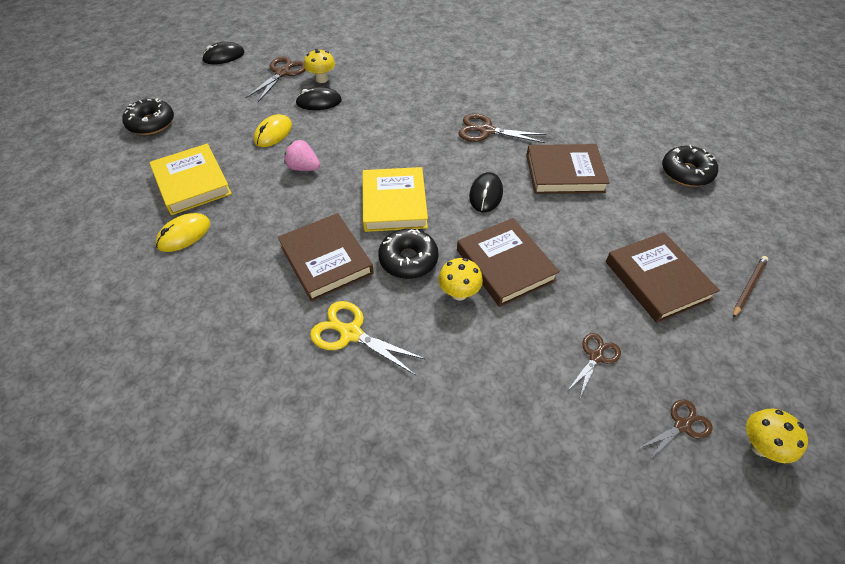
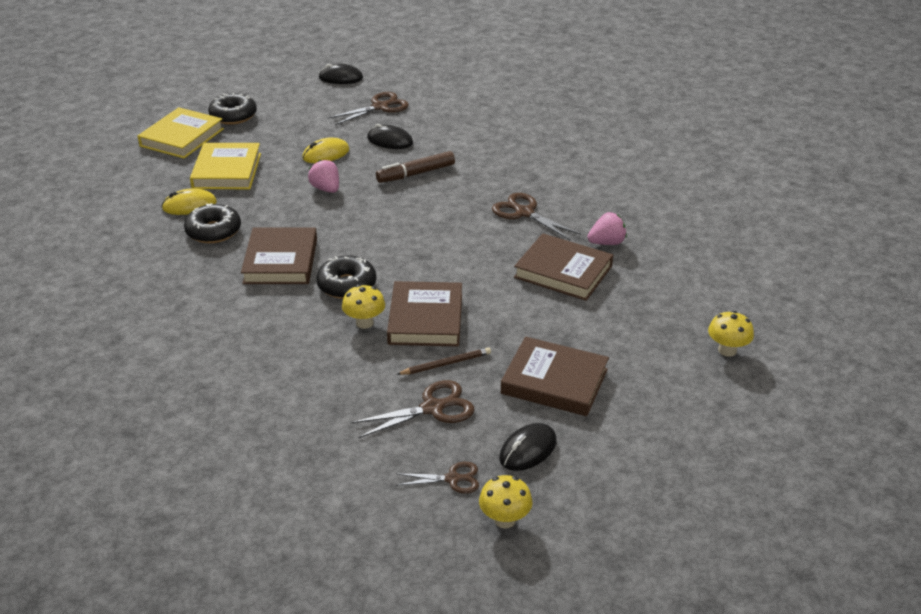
camera: 30 degrees right, 15 degrees down
yellow mushroom [304,49,335,83] -> yellow mushroom moved to [708,311,754,357]
yellow scissors [310,301,426,375] -> none
yellow book [362,167,428,232] -> yellow book moved to [138,107,224,159]
black mouse [469,172,503,213] -> black mouse moved to [499,423,557,471]
brown scissors [568,333,621,397] -> brown scissors [351,380,474,438], size x1.57
brown book [606,232,720,323] -> brown book turned 75 degrees counterclockwise [501,337,609,416]
black donut [662,145,718,187] -> black donut moved to [184,203,241,243]
brown pencil [733,256,768,318] -> brown pencil moved to [397,347,491,375]
none -> brown marker [376,151,455,183]
none -> pink strawberry [587,212,627,245]

